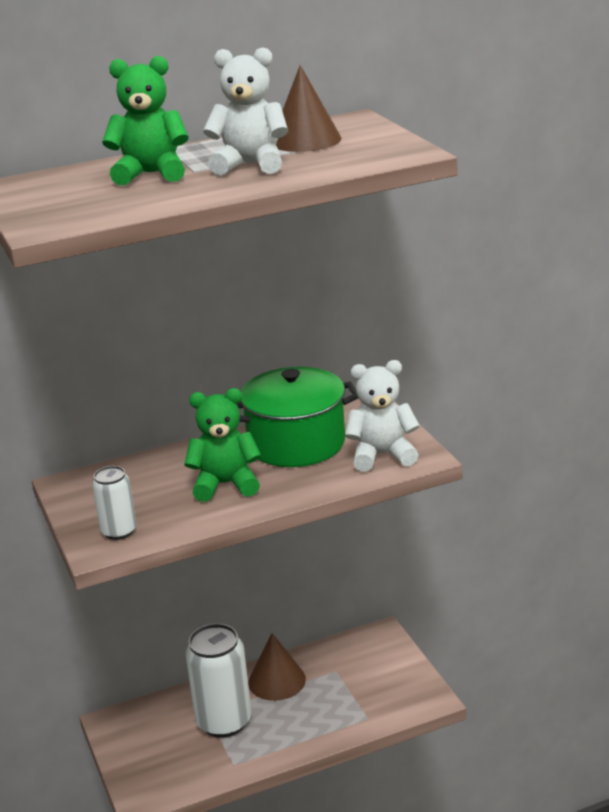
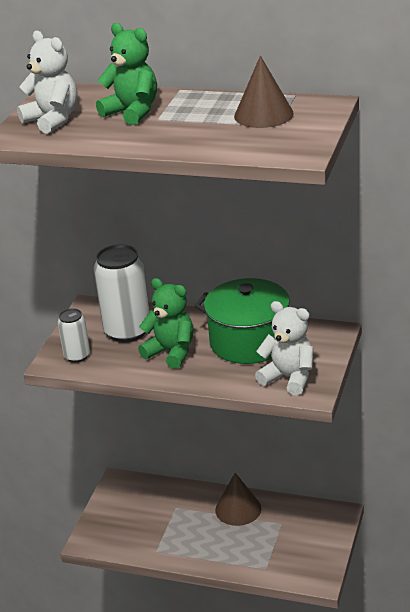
camera: 40 degrees right, 5 degrees up
white can [186,623,252,738] -> white can moved to [94,244,150,342]
white teddy bear [203,47,288,175] -> white teddy bear moved to [17,31,77,134]

